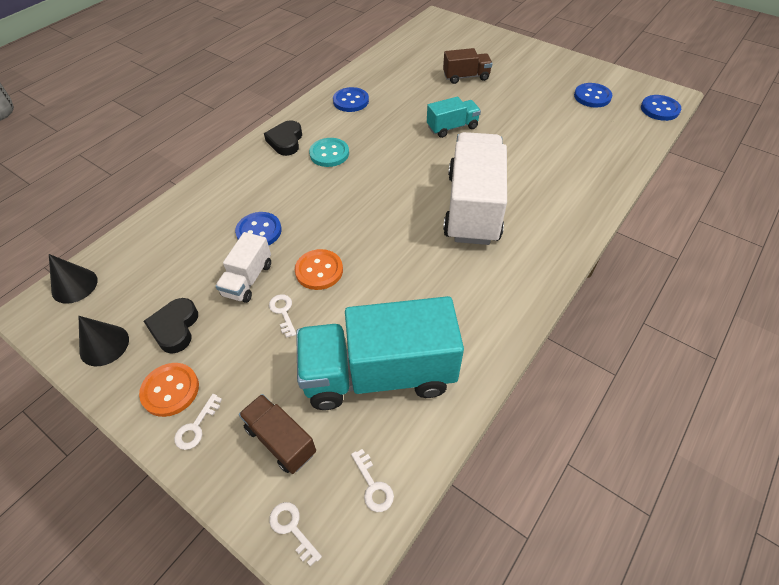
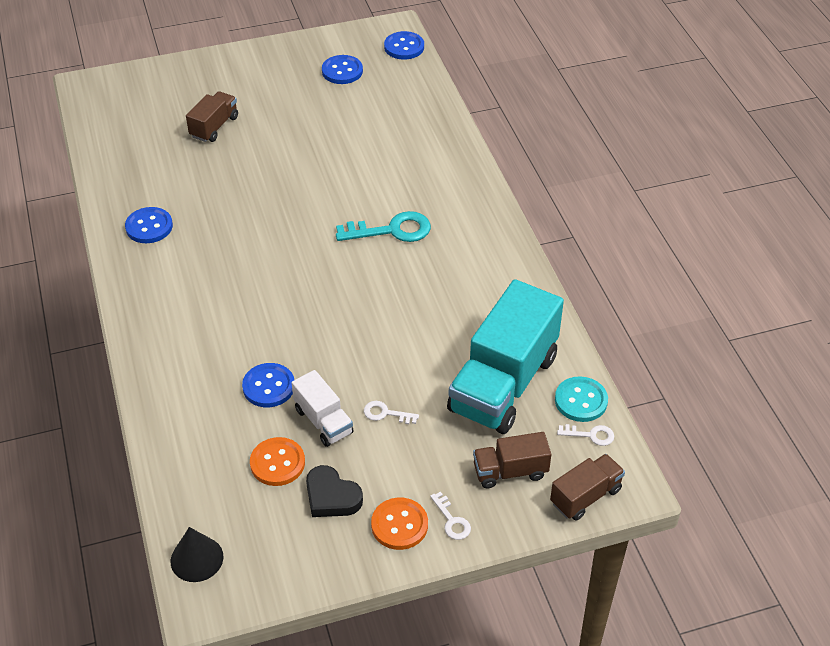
camera: 55 degrees left, 5 degrees down
black cone [79,316,129,366] -> none
black heart [264,120,302,156] -> none
white key [269,502,322,567] -> brown truck [550,454,625,521]
orange button [295,249,343,290] -> orange button moved to [250,437,305,486]
turquoise button [309,138,349,167] -> turquoise button moved to [555,376,608,422]
turquoise truck [427,97,481,138] -> none
white truck [443,132,507,245] -> turquoise key [336,211,431,242]

